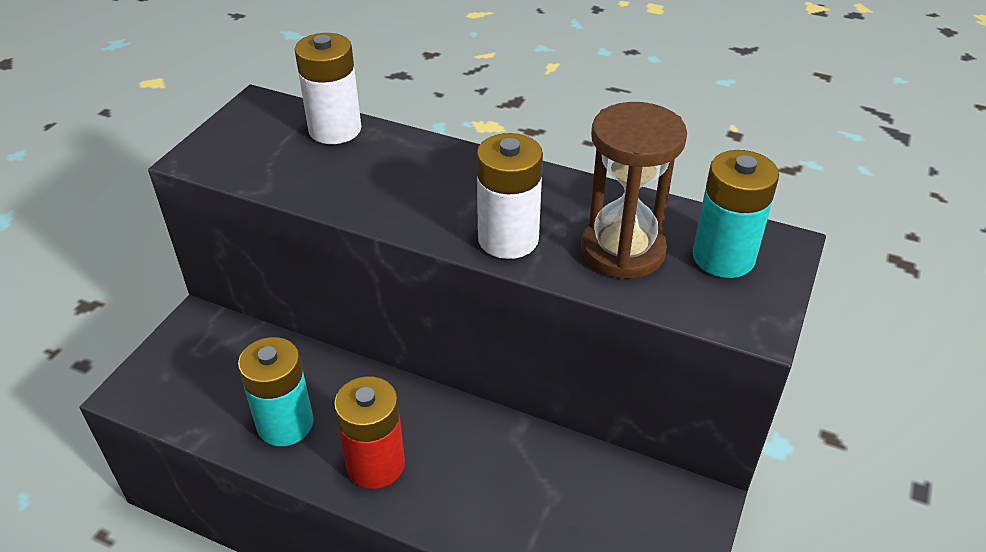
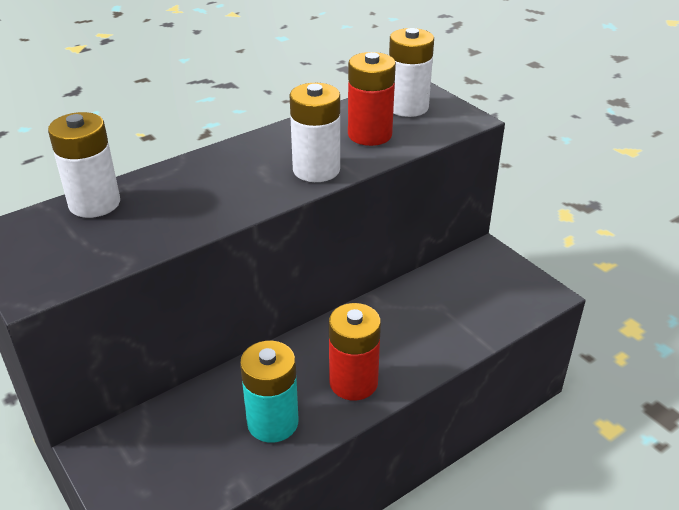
camera: 60 degrees left, 5 degrees down
brown hourglass [581,102,687,279] -> red battery [348,52,396,146]
turquoise battery [692,150,779,278] -> white battery [389,28,434,117]

